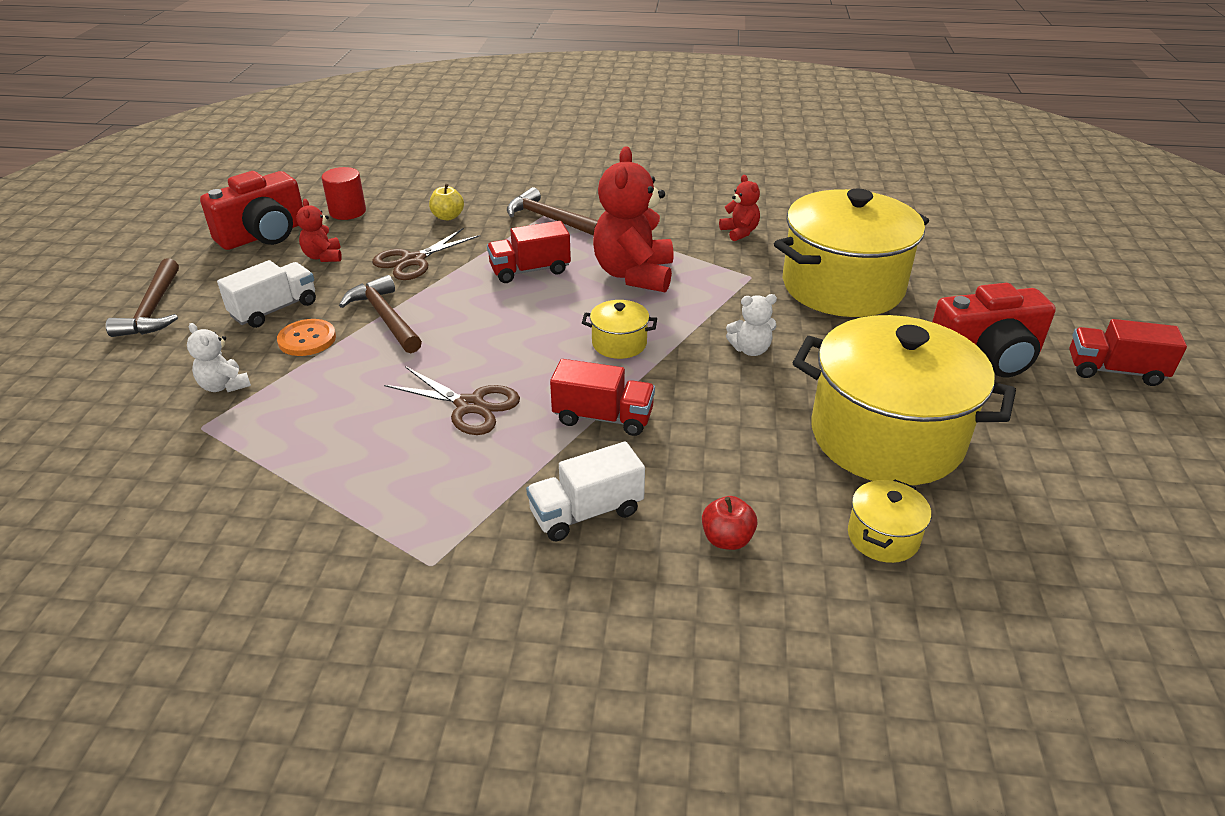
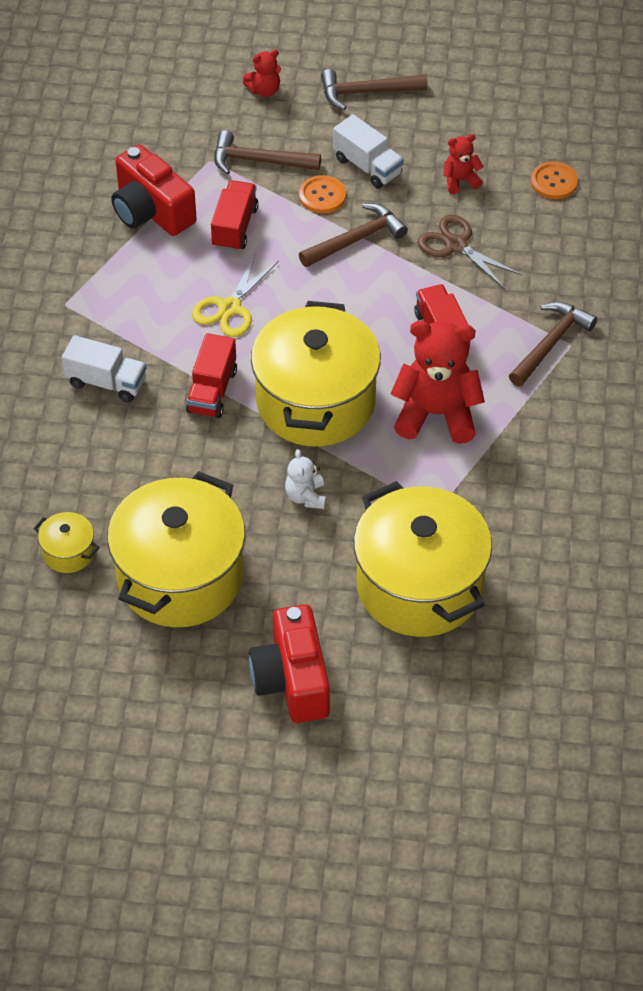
camera: 90 degrees right, 15 degrees up
white teddy bear [187,323,251,392] -> brown hammer [214,130,321,175]
red camera [200,171,303,250] -> red camera moved to [111,144,197,236]
red cylinder [322,167,366,220] -> orange button [531,162,578,199]
brown scissors [384,366,520,435] -> yellow scissors [192,252,279,337]
yellow apple [429,184,464,221] -> none
white truck [526,441,645,541] -> white truck turned 135 degrees clockwise [62,335,146,402]
yellow pot [582,300,657,359] -> yellow pot [251,301,381,447], size x2.41
red apple [702,496,757,550] -> none
red teddy bear [719,175,760,241] -> red teddy bear moved to [243,50,281,97]
red truck [1069,319,1187,386] -> red truck moved to [211,180,259,251]

